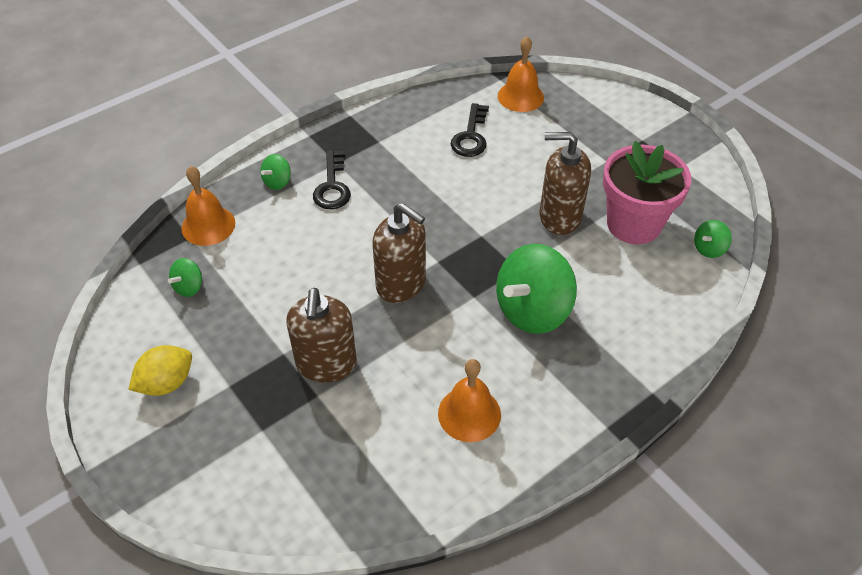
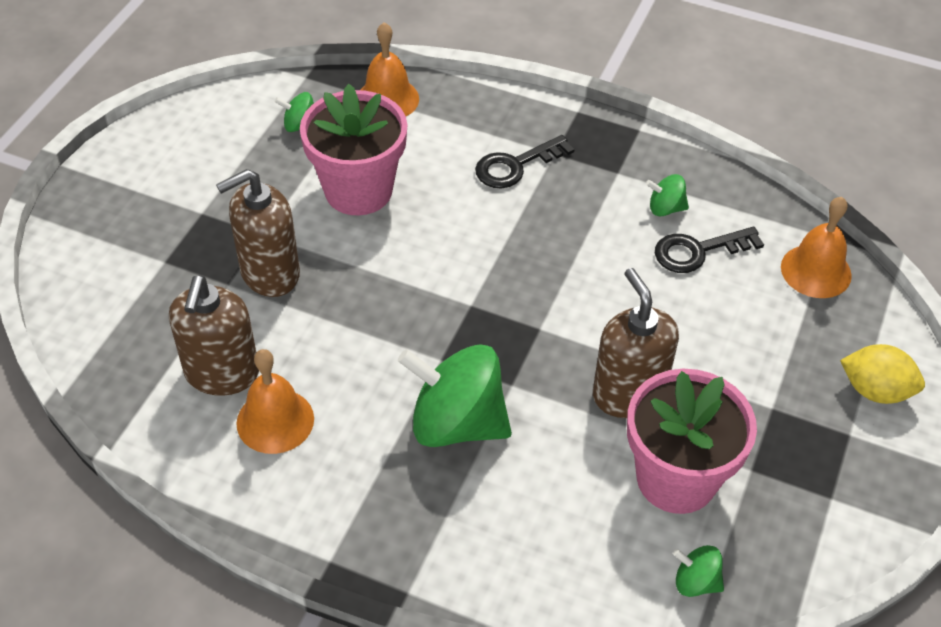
camera: 60 degrees right, 0 degrees up
yellow lemon [128,345,192,396] -> yellow lemon moved to [840,344,925,404]
green spinning top [260,154,291,190] -> green spinning top moved to [646,174,689,216]
brown soap dispenser [372,203,426,303] -> brown soap dispenser moved to [169,275,259,396]
none -> pink flower pot [300,84,408,215]

